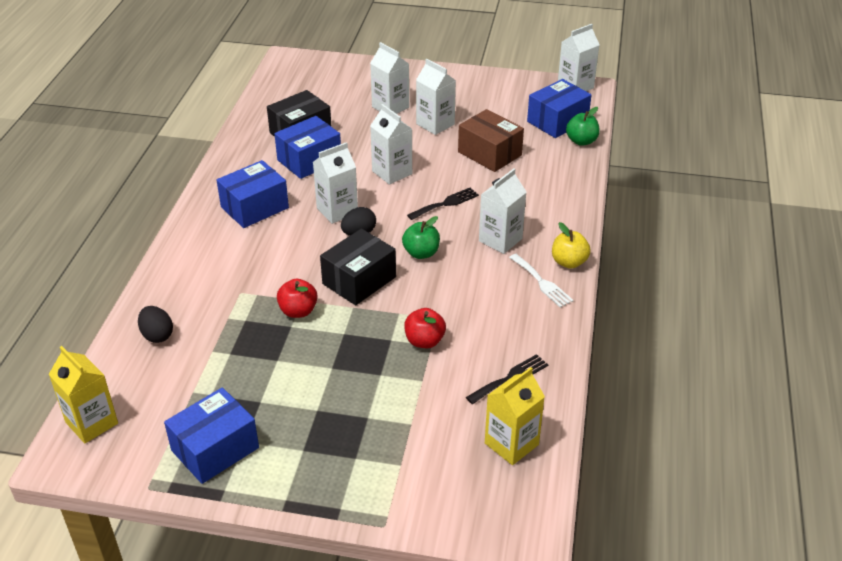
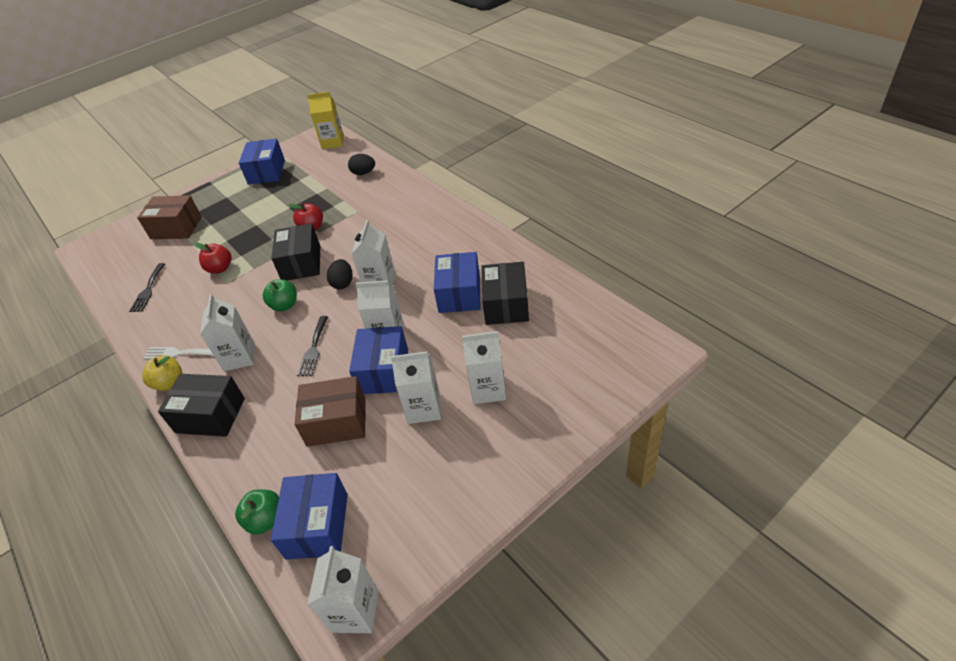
camera: 135 degrees right, 5 degrees up
blue box [217,160,289,228] -> blue box moved to [349,326,408,394]
yellow carton [485,367,545,465] -> none
none -> brown box [137,195,202,239]
none -> black box [158,374,245,437]

